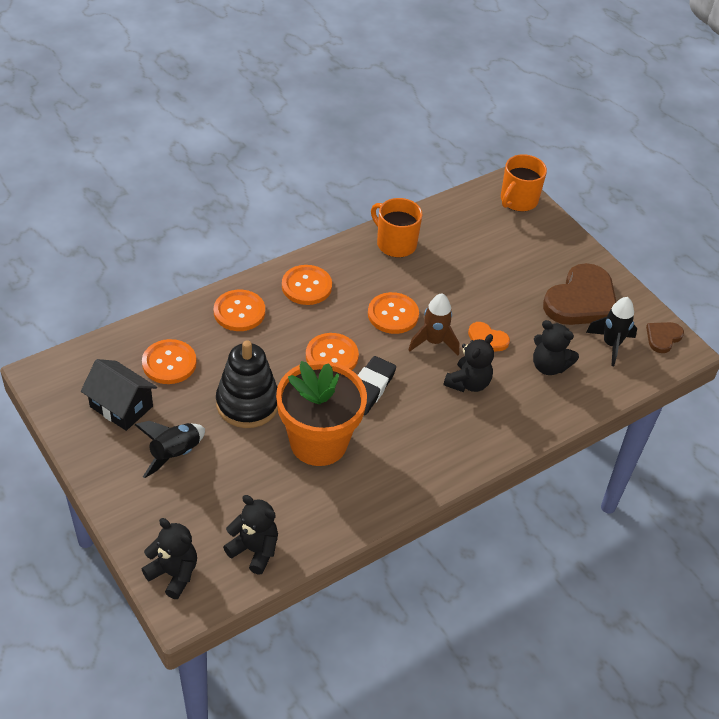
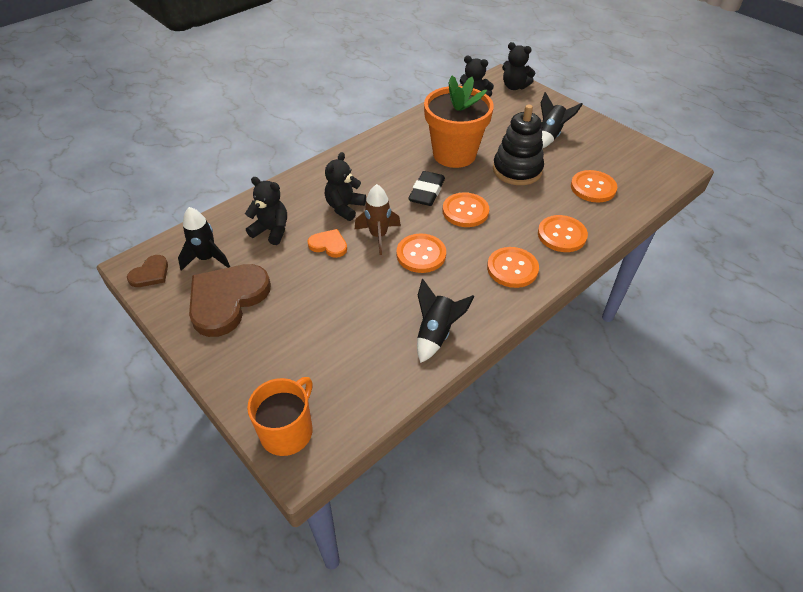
camera: 175 degrees right, 0 degrees up
black house [81,359,157,431] -> none
orange mug [371,198,422,257] -> black rocket [417,279,474,363]

